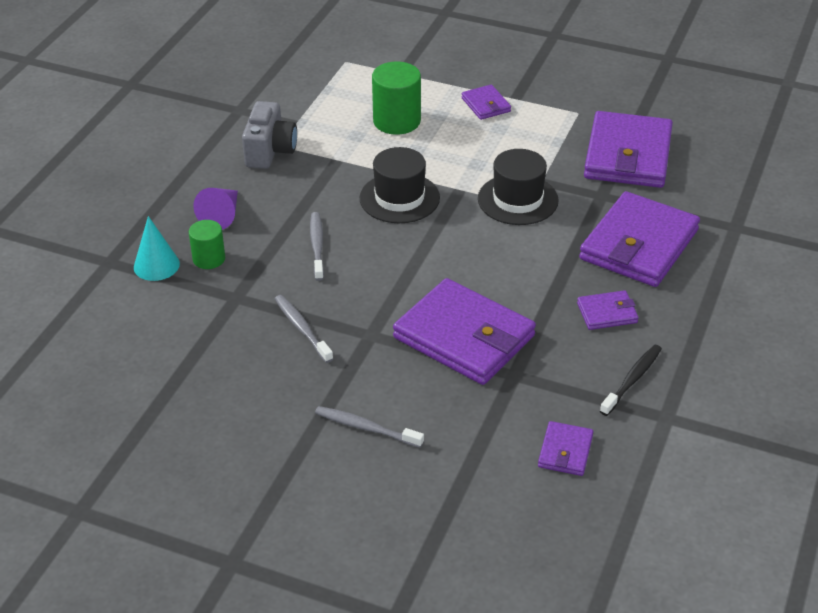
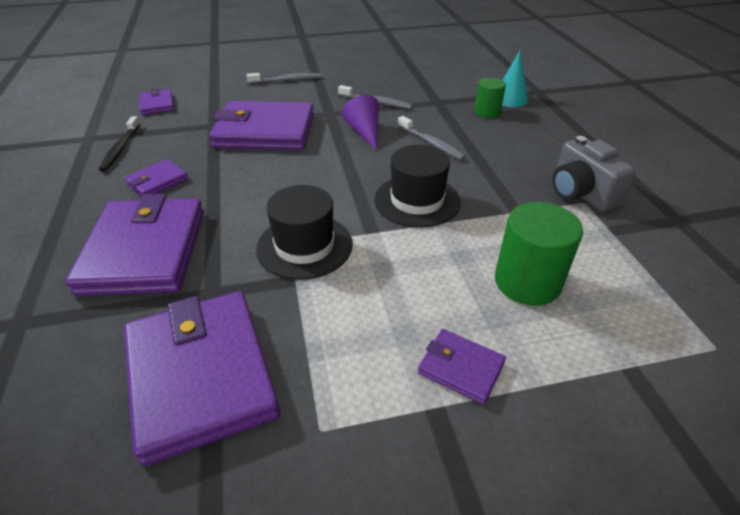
camera: 145 degrees right, 0 degrees up
purple cone [193,188,238,230] -> purple cone moved to [342,95,379,151]

